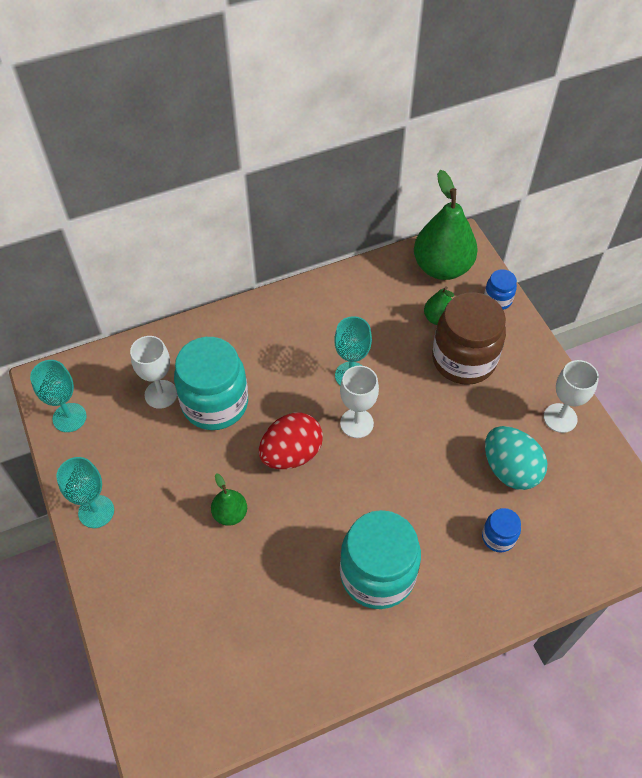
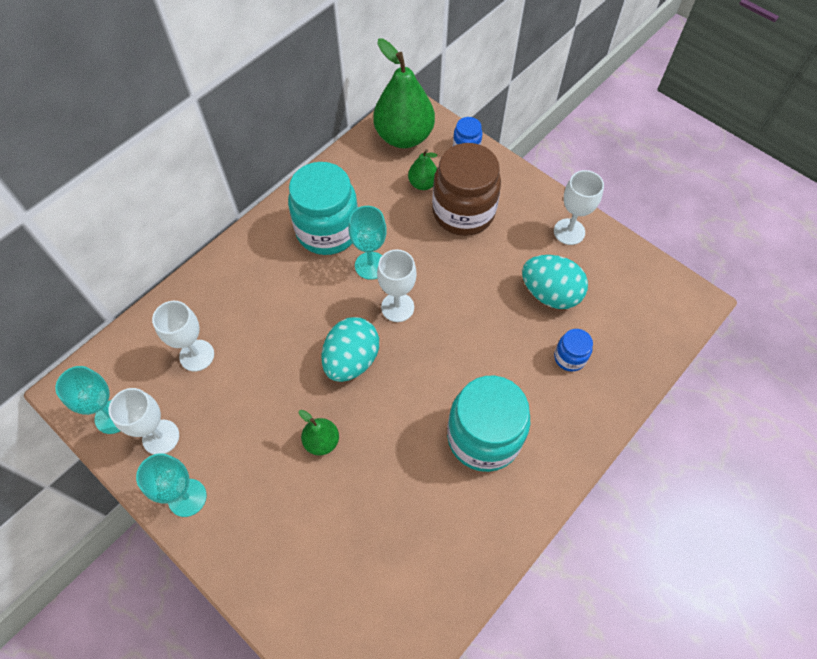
camera: 25 degrees left, 5 degrees up
turquoise jar [174,337,248,430] -> turquoise jar moved to [288,162,358,255]
red egg [259,413,323,469] -> turquoise egg [322,317,379,382]
none -> white goblet [108,388,179,454]

